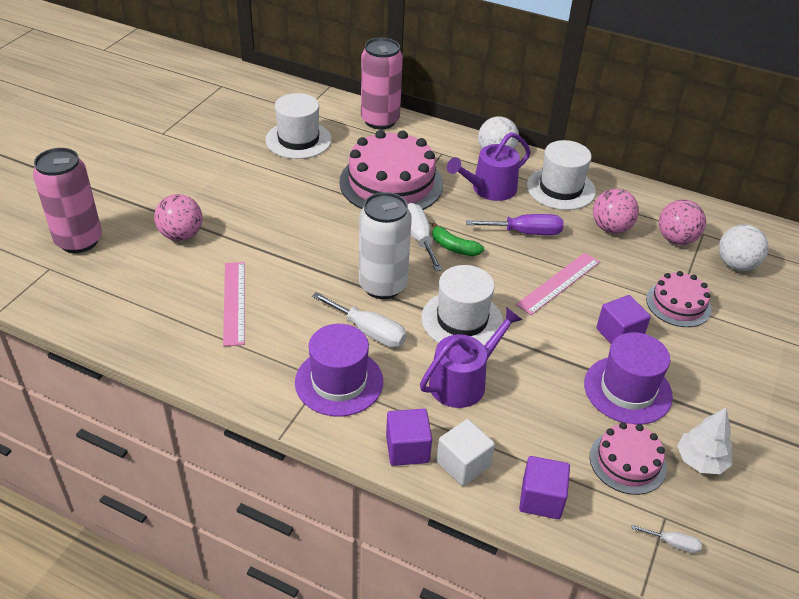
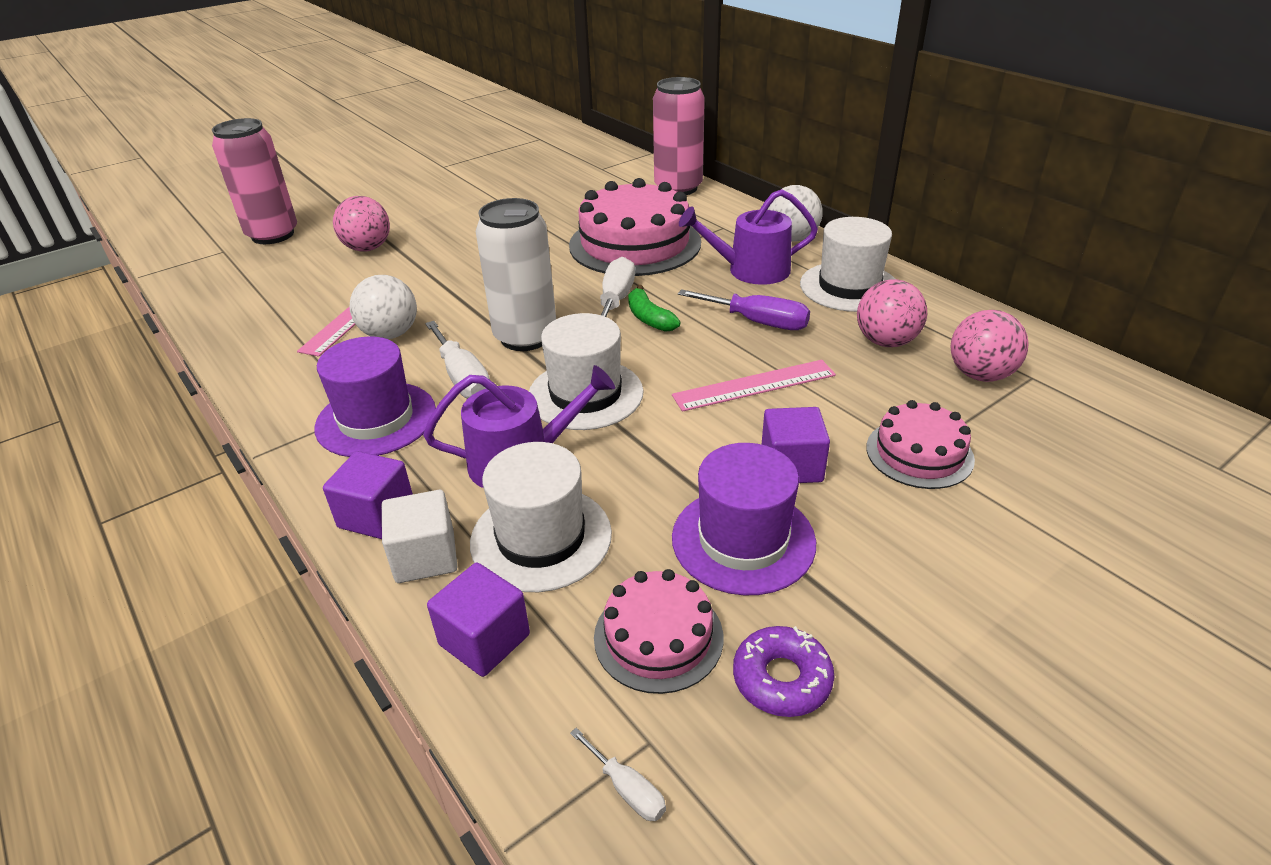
camera: 30 degrees right, 5 degrees down
white hat [265,93,332,159] -> white hat moved to [470,442,612,592]
white tree [677,408,733,474] -> purple donut [733,626,834,717]
white ball [719,224,769,271] -> white ball moved to [350,275,417,339]

